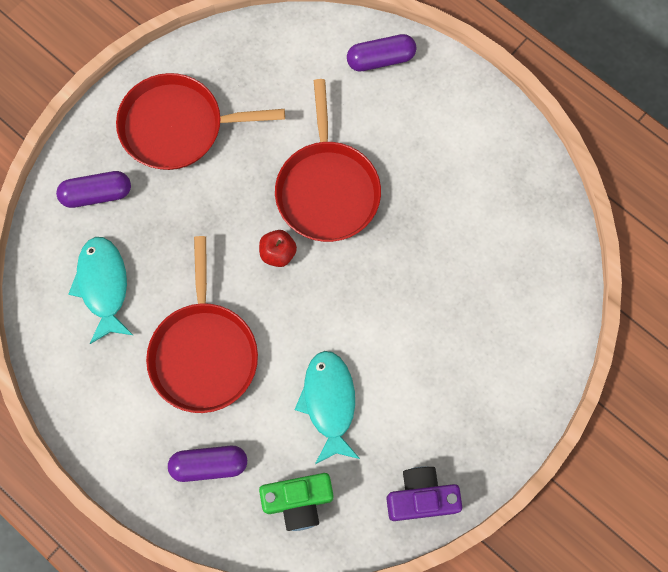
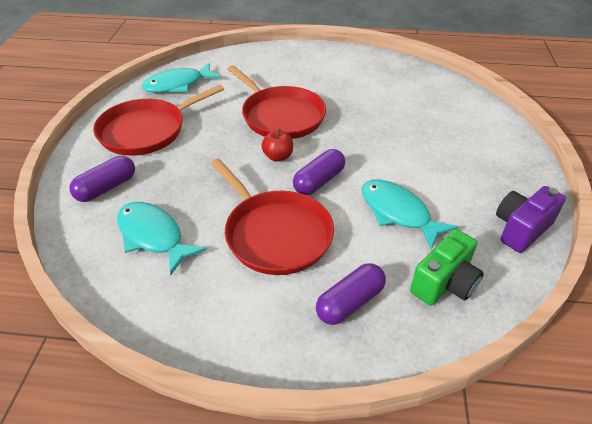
camera: 35 degrees left, 30 degrees down
purple capsule [347,34,416,71] -> purple capsule moved to [293,149,345,195]
none -> turquoise fish [142,63,221,93]

